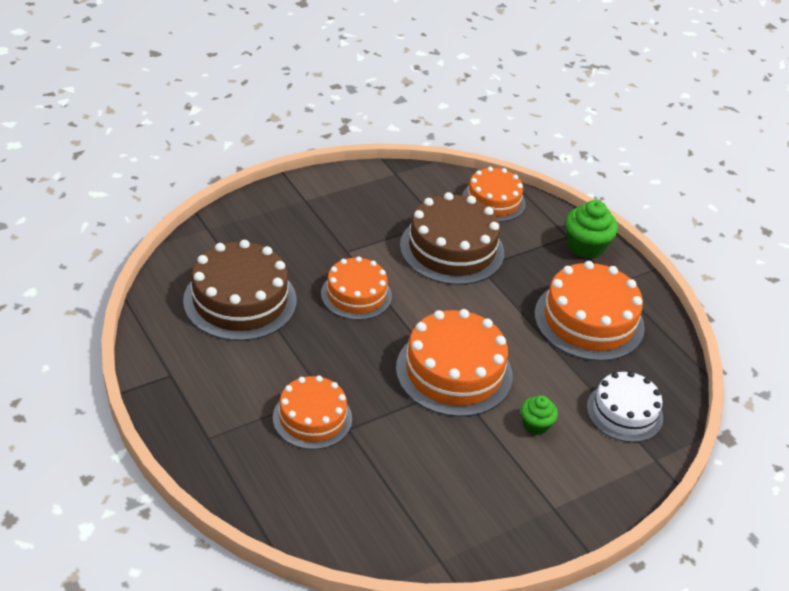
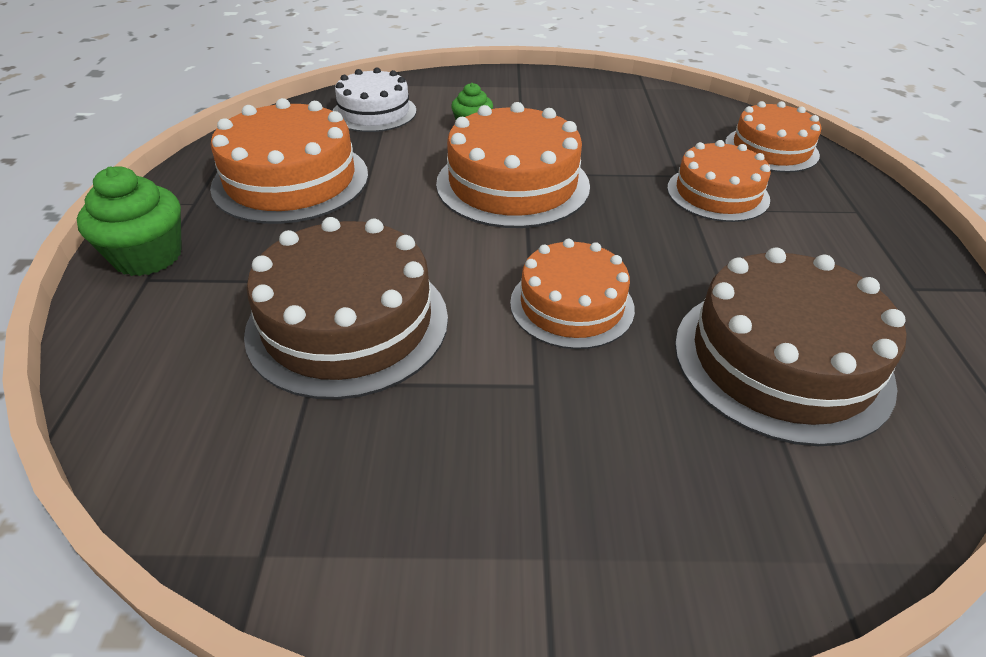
camera: 145 degrees left, 0 degrees up
orange cake [462,167,525,222] -> orange cake moved to [725,101,821,172]

